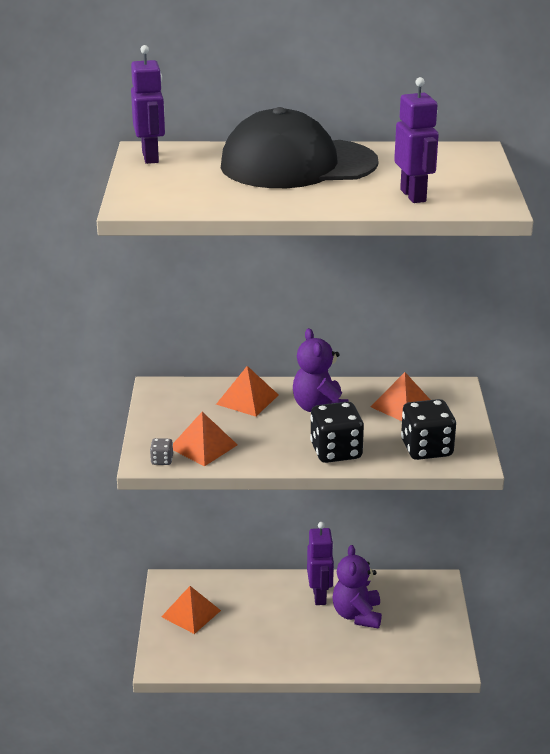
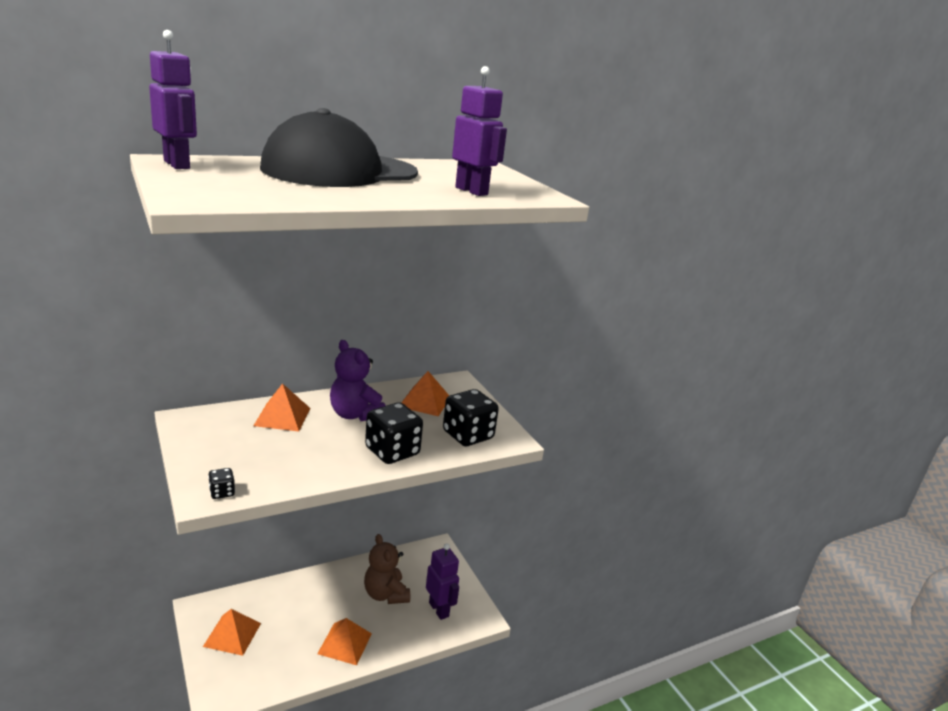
camera: 30 degrees left, 5 degrees down
grey dice [150,438,173,465] -> black dice [208,468,235,499]
orange pyramid [173,412,237,466] -> orange pyramid moved to [317,618,372,665]
purple robot [307,522,334,605] -> purple robot moved to [426,543,459,620]
purple teddy bear [332,545,382,629] -> brown teddy bear [364,534,410,604]

